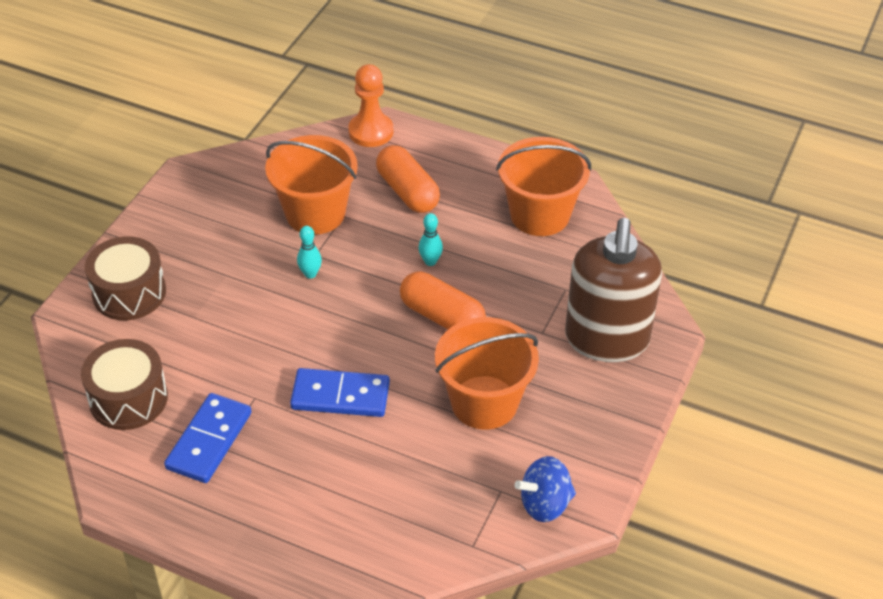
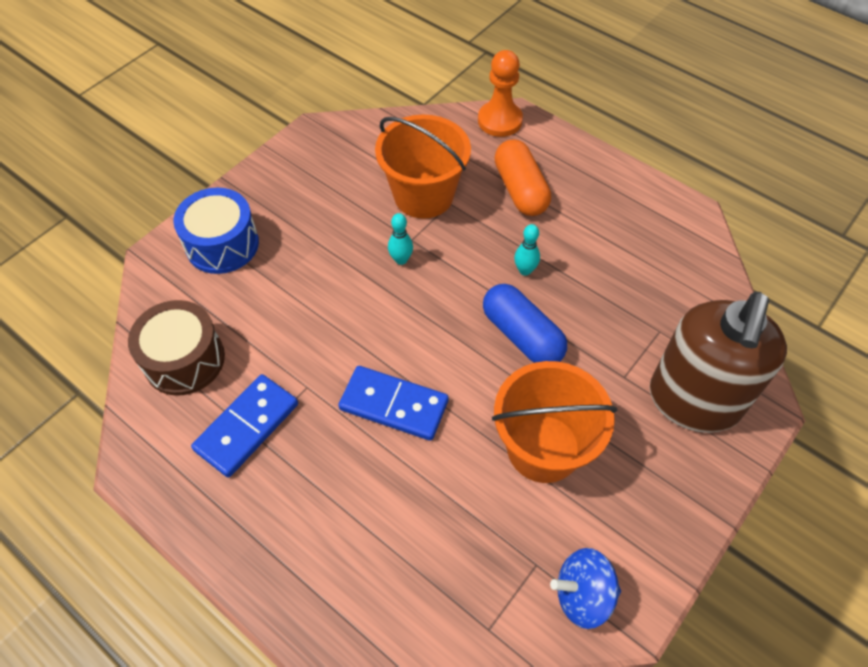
camera: 15 degrees right, 10 degrees up
brown drum [85,236,166,320] -> blue drum [173,188,259,274]
orange capsule [400,272,486,329] -> blue capsule [483,284,567,363]
orange bucket [496,137,591,236] -> none

